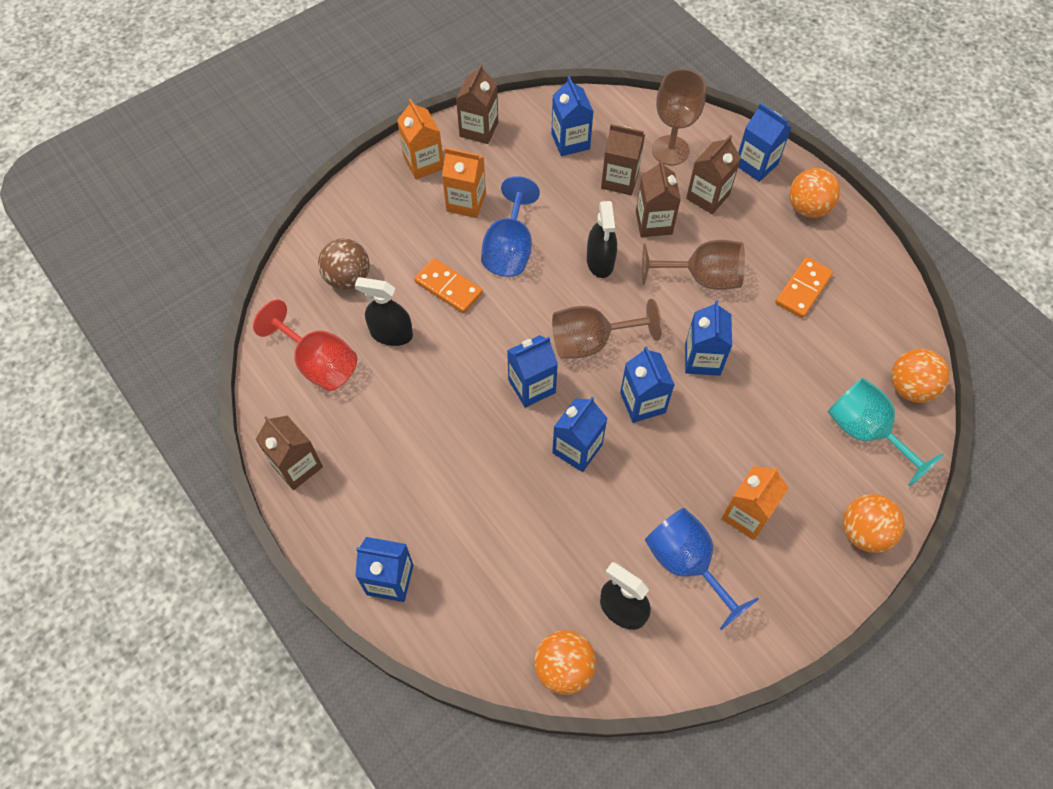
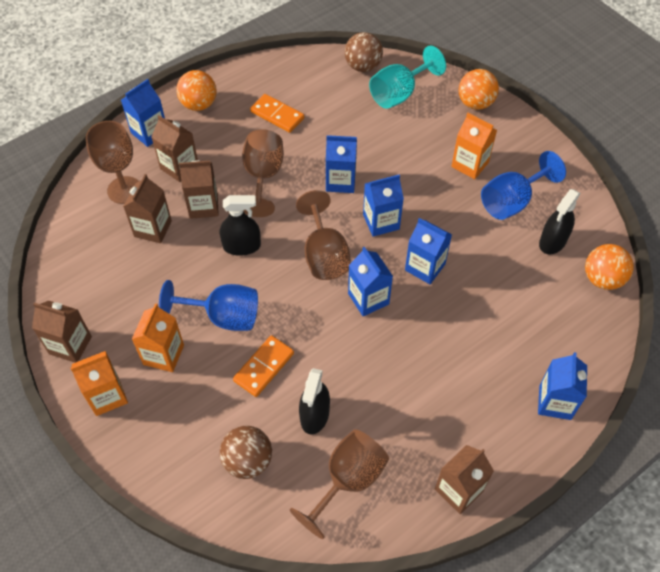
camera: 90 degrees left, 5 degrees down
red goblet [253,300,357,391] -> brown goblet [290,429,389,539]
blue carton [551,76,594,156] -> none
orange ball [891,349,950,403] -> brown ball [345,32,383,72]

